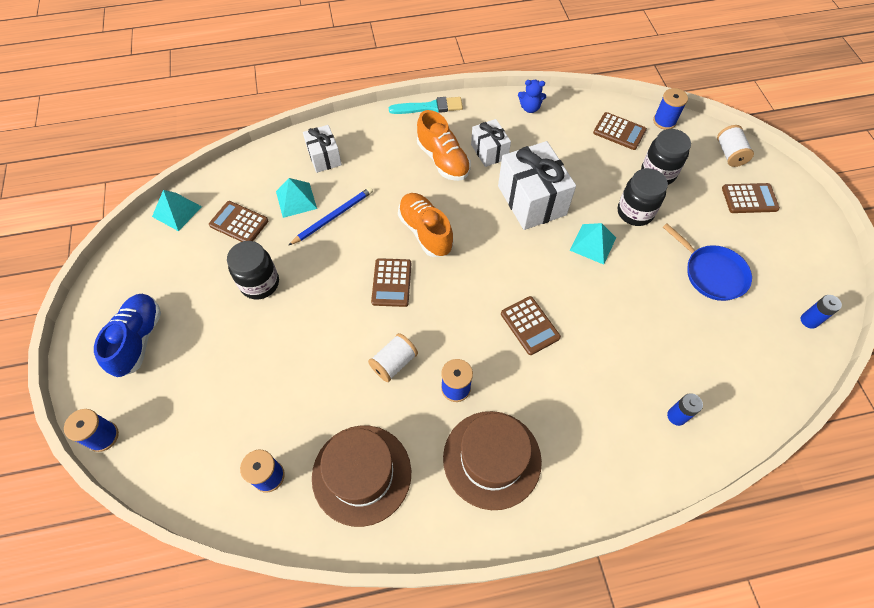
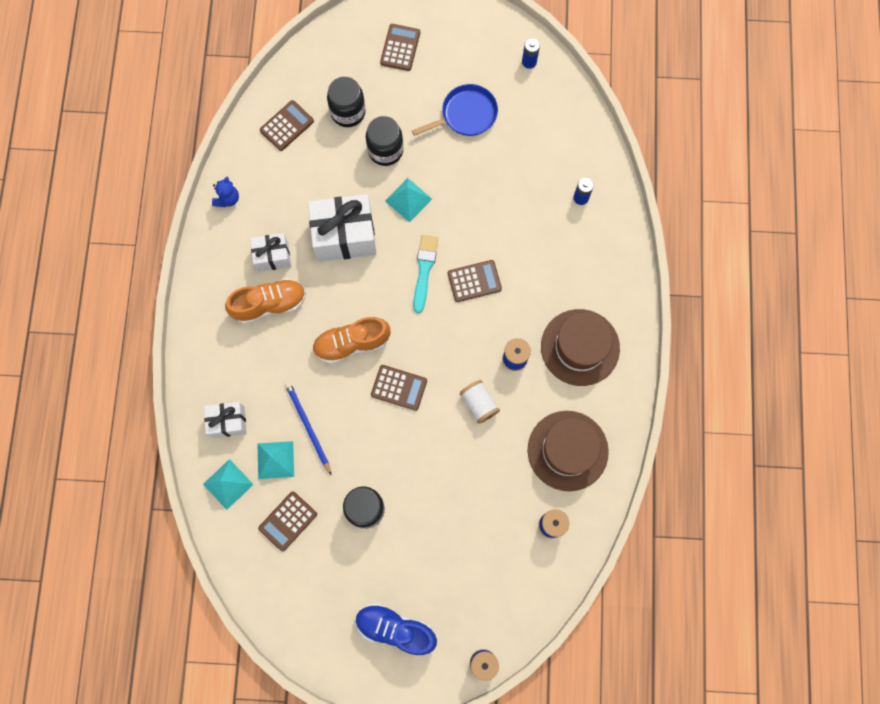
camera: 75 degrees left, 15 degrees up
turquoise pyramid [152,190,202,231] -> turquoise pyramid moved to [203,459,254,510]
turquoise brush [389,97,463,114] -> turquoise brush moved to [413,235,438,313]
blue spool [653,88,688,130] -> none
white spool [717,125,754,167] -> none

